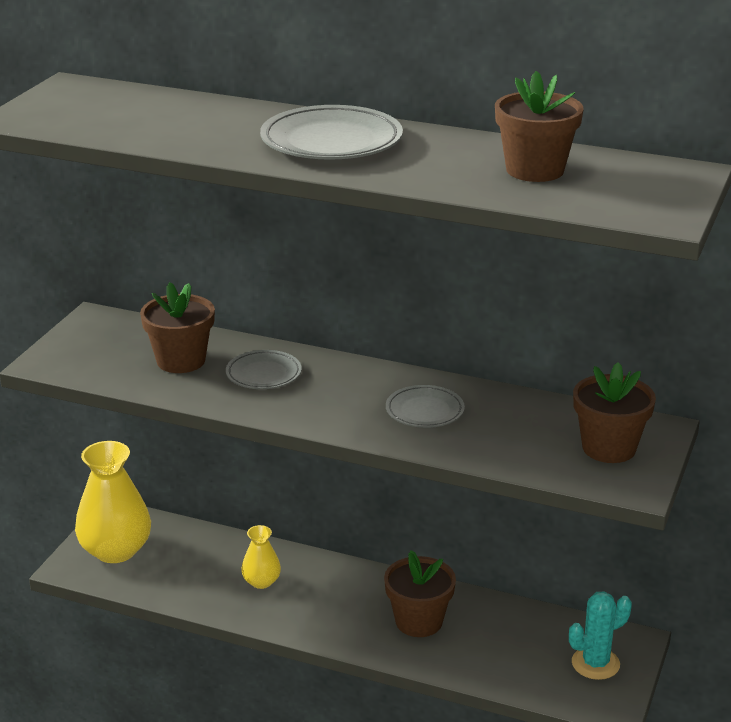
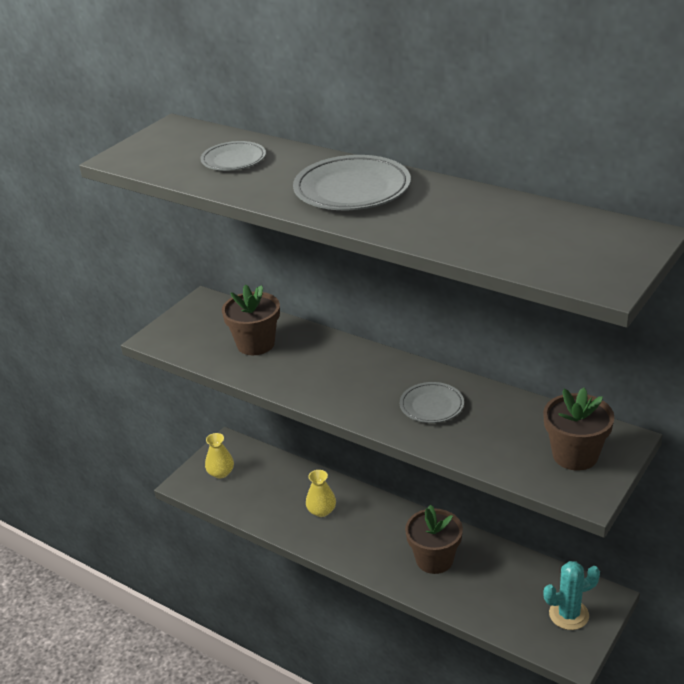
camera: 15 degrees right, 5 degrees up
yellow vase [75,441,151,563] -> yellow vase [205,433,234,479], size x0.51
grey plate [226,350,302,389] -> grey plate moved to [200,141,266,171]
brown flower pot [495,71,584,182] -> none

